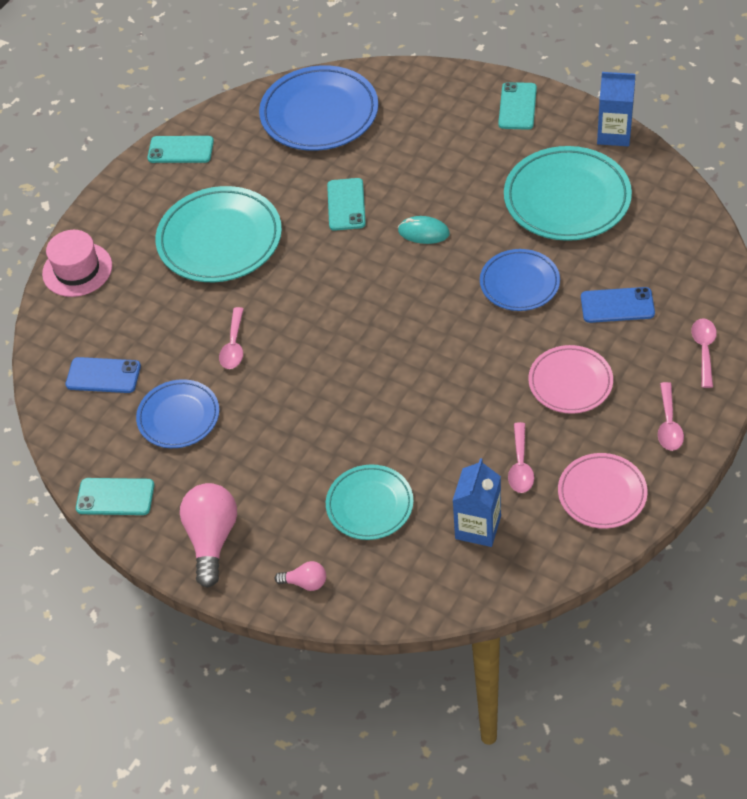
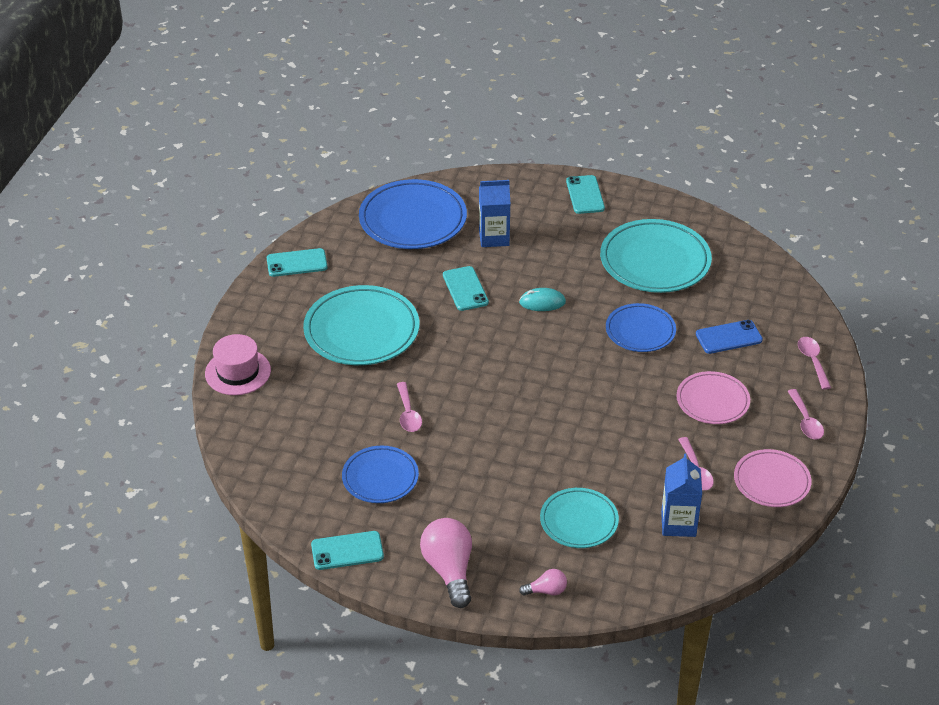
camera: 20 degrees left, 10 degrees down
blue phone [66,357,141,393] -> none
blue carton [597,72,635,146] -> blue carton moved to [479,180,510,247]

